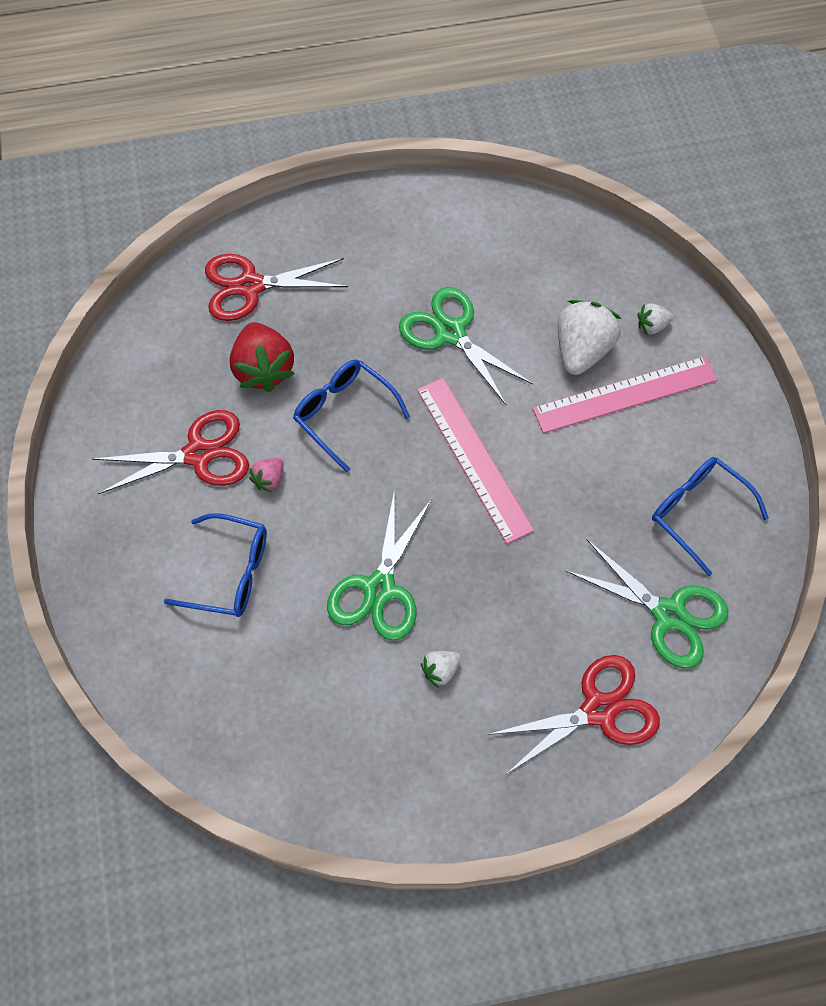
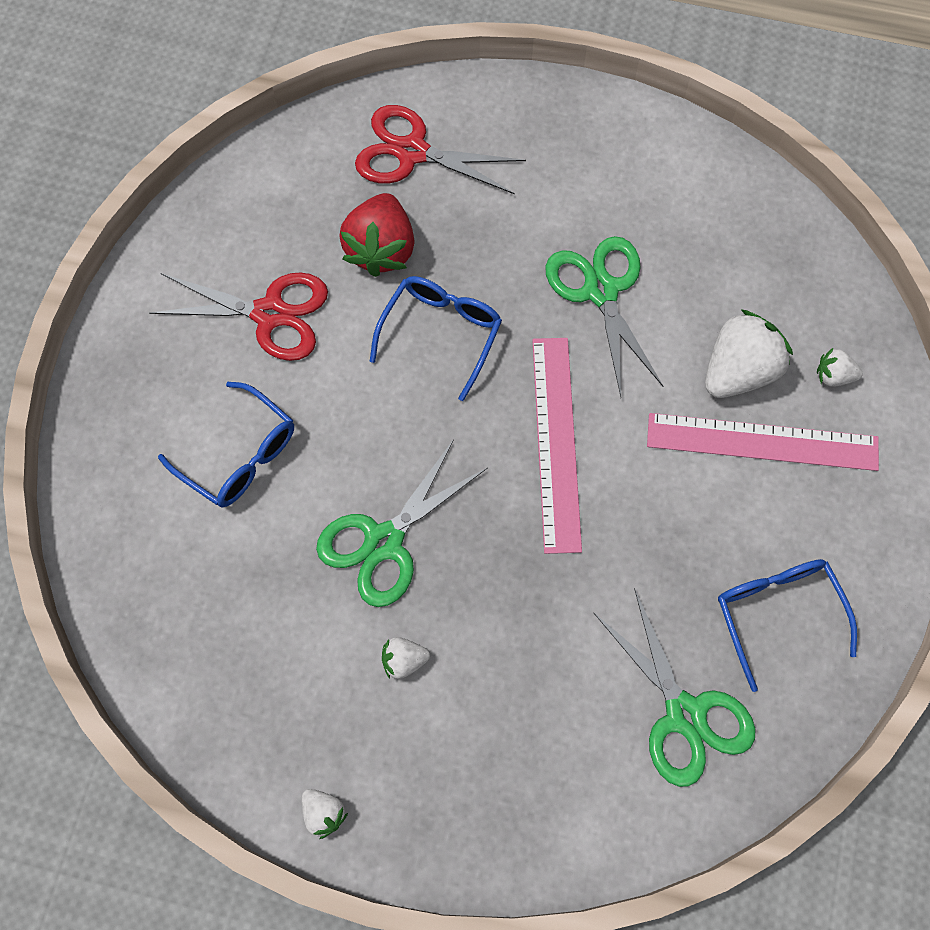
camera: 25 degrees right, 5 degrees up
pink strawberry [249,458,284,492] -> none
blue glasses [293,359,410,472] -> blue glasses turned 45 degrees clockwise [370,276,502,401]
red scissors [487,655,660,774] -> none
none -> white strawberry [302,789,348,839]

